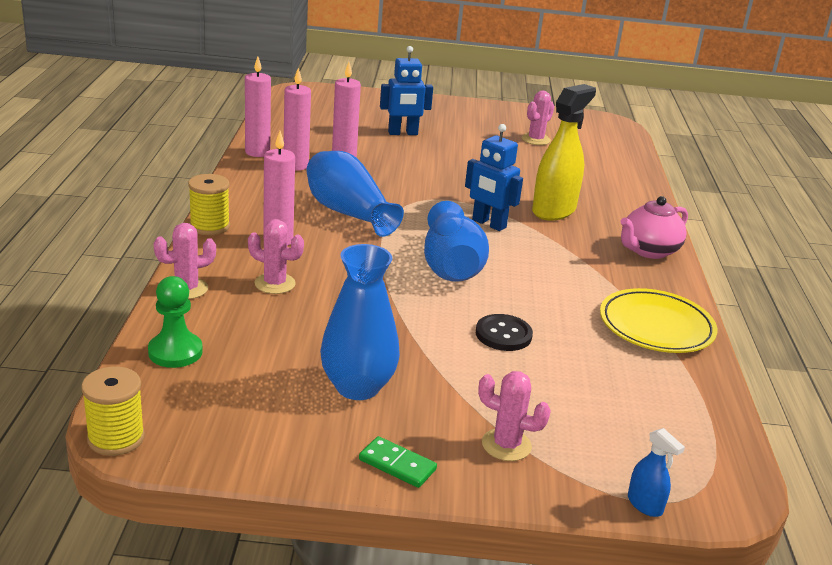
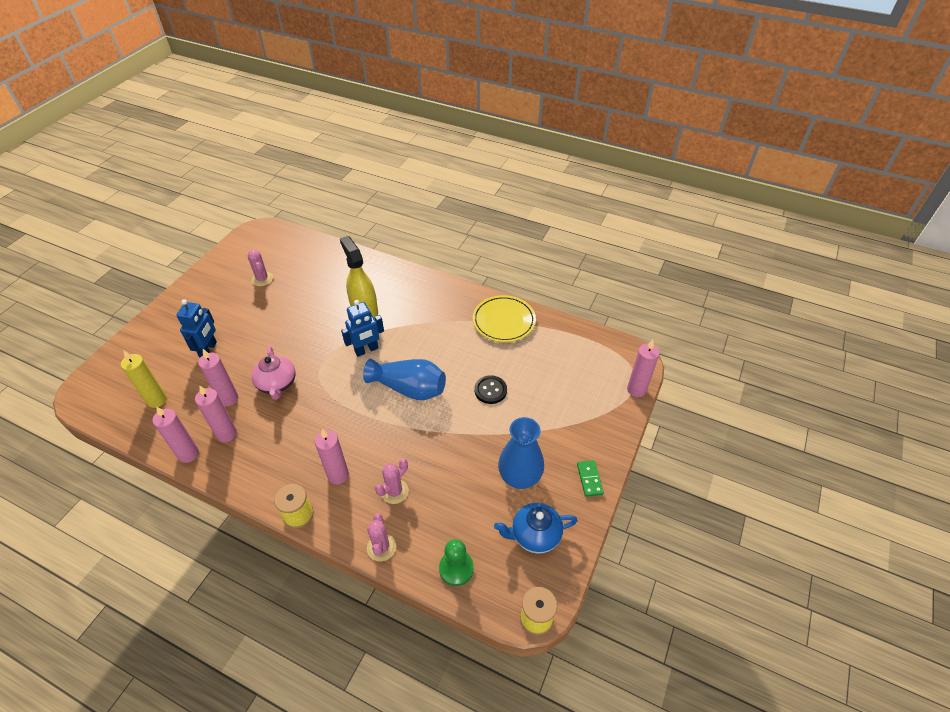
camera: 65 degrees left, 20 degrees up
blue vase [306,151,404,237] -> none
green domino [359,436,437,488] -> green domino turned 60 degrees counterclockwise [577,460,604,497]
pink cactus [478,371,551,461] -> none
pink teapot [620,196,688,259] -> pink teapot moved to [252,346,295,400]
blue spray bottle [628,428,685,517] -> pink candle [627,340,660,397]
none -> yellow candle [121,351,167,408]
none -> blue teapot [494,503,578,554]

